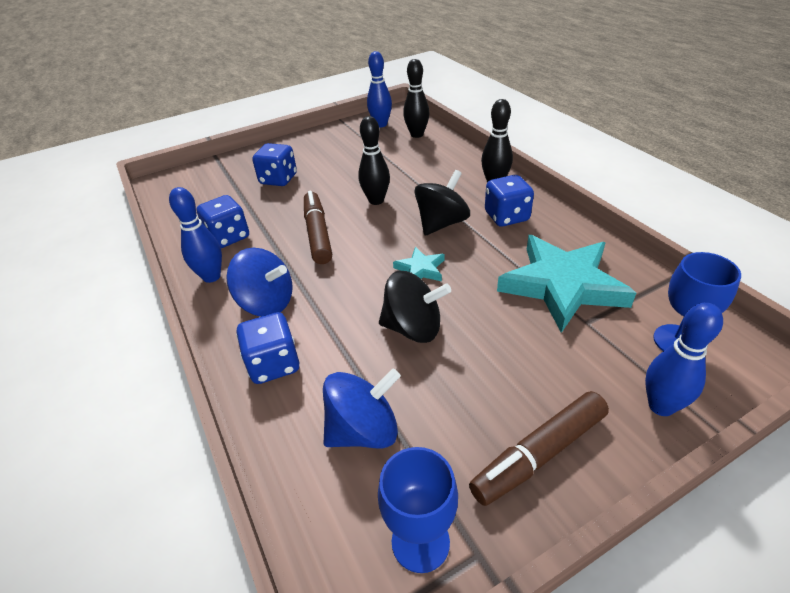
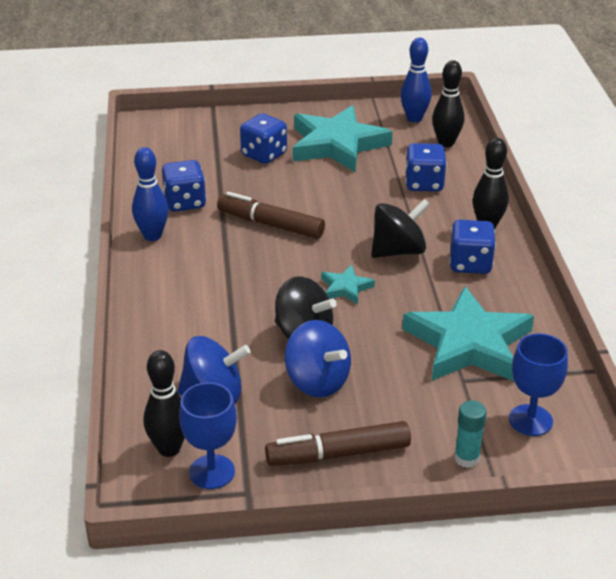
camera: 20 degrees right, 5 degrees down
blue spinning top [226,248,293,317] -> blue spinning top moved to [285,320,351,398]
blue dice [236,312,299,384] -> blue dice moved to [405,143,447,192]
brown marker [304,191,332,264] -> brown marker turned 75 degrees counterclockwise [217,192,325,239]
black bowling pin [358,116,390,205] -> black bowling pin moved to [144,350,185,457]
blue bowling pin [645,303,723,416] -> turquoise glue stick [454,400,486,468]
none -> turquoise star [293,105,393,172]

